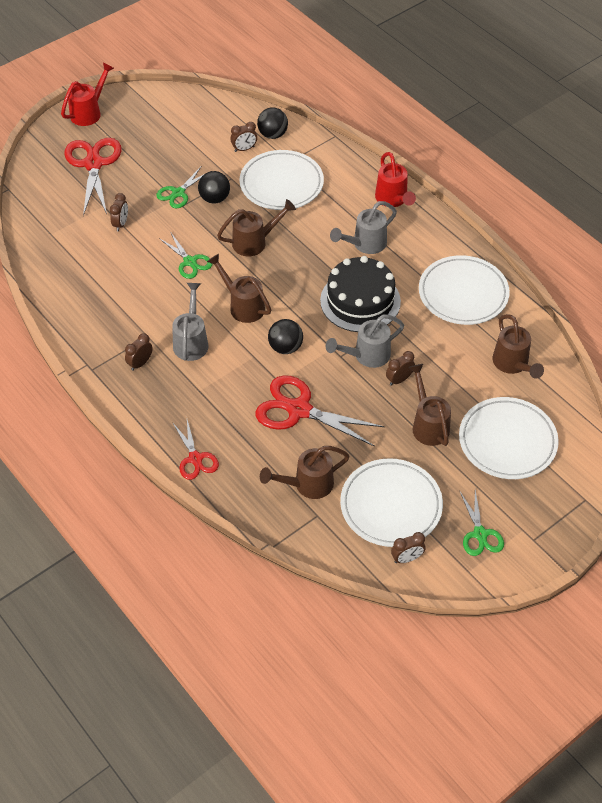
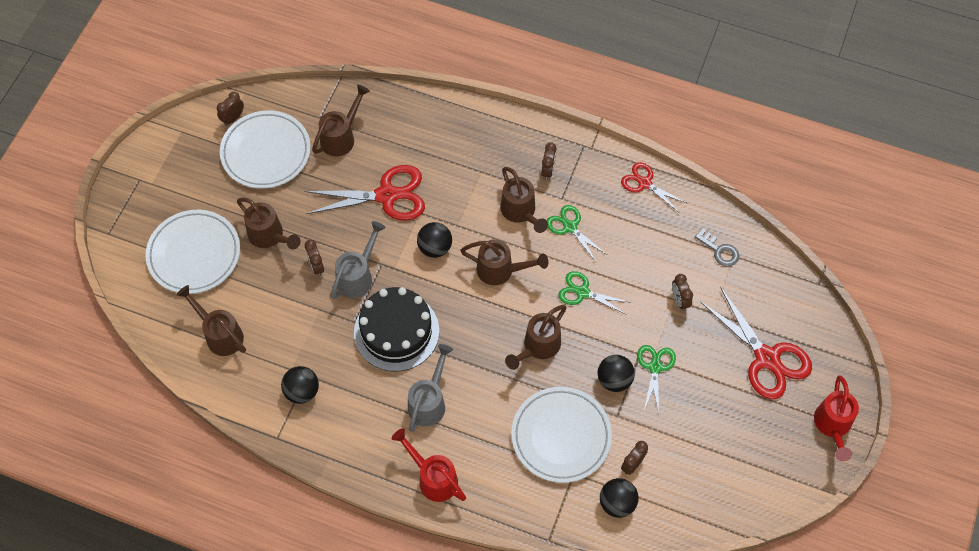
camera: 150 degrees right, 10 degrees up
grey watering can [172,283,208,361] -> brown watering can [500,167,548,233]
red scissors [172,420,219,480] -> red scissors moved to [621,162,688,212]
brown clock [386,351,415,386] -> brown clock turned 135 degrees clockwise [305,240,324,276]
white plate [419,255,510,325] -> black ball [281,366,319,404]
green scissors [459,490,504,556] -> green scissors moved to [547,205,607,263]
none -> grey key [695,228,739,266]

